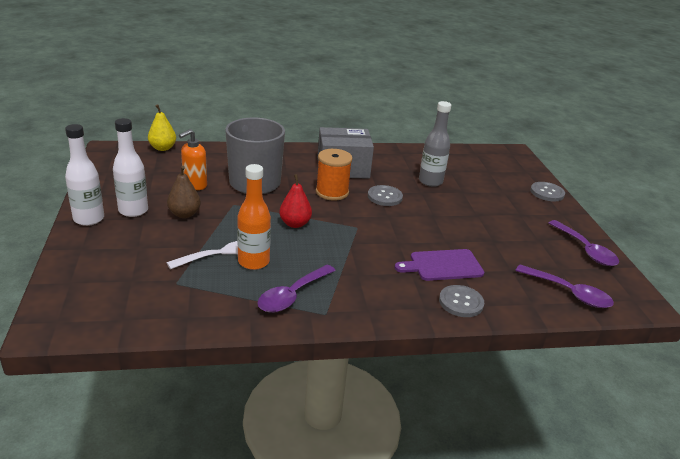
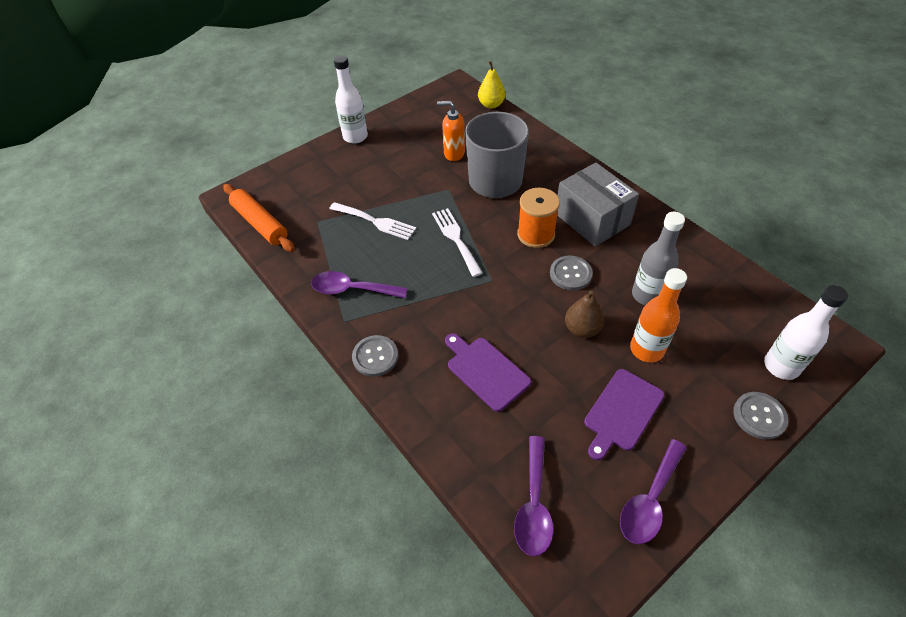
camera: 65 degrees right, 20 degrees up
white bottle [113,118,148,217] -> white bottle moved to [764,285,848,380]
brown pear [167,166,201,218] -> brown pear moved to [565,290,604,338]
orange bottle [237,164,271,270] -> orange bottle moved to [630,268,687,362]
red pear [279,174,312,228] -> white fork [432,208,483,277]
grey button [439,285,484,317] -> grey button moved to [352,335,398,377]
none -> orange rolling pin [223,184,295,252]
none -> purple cutting board [584,369,664,460]

